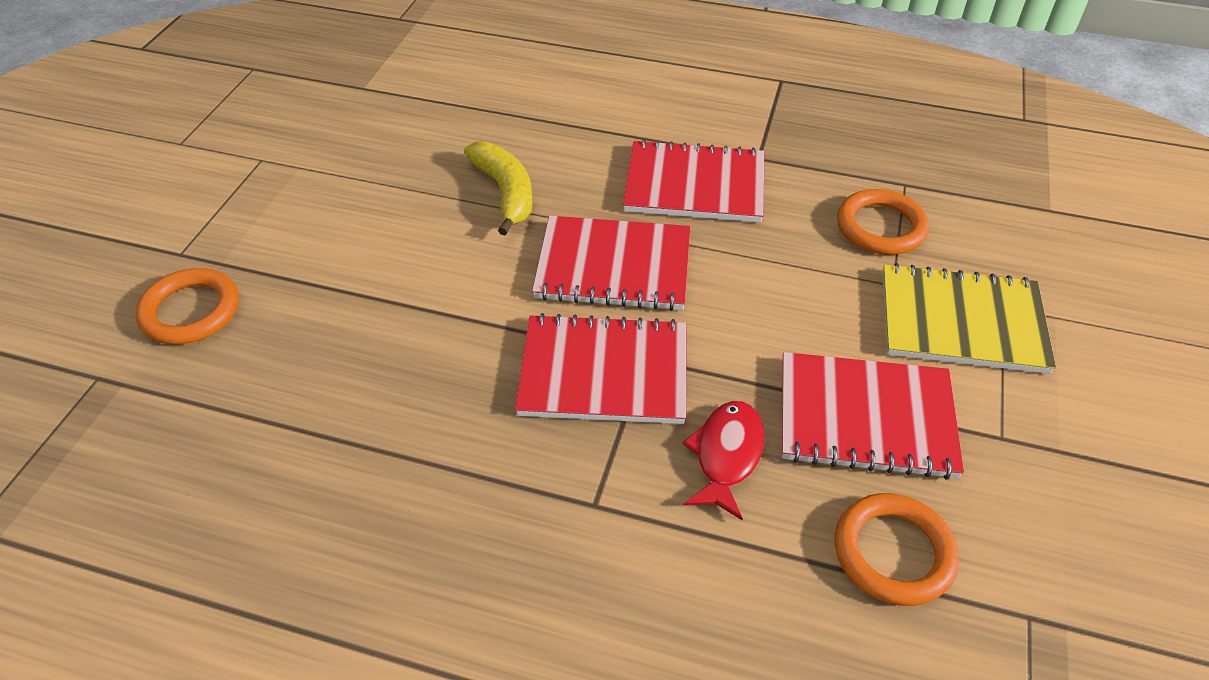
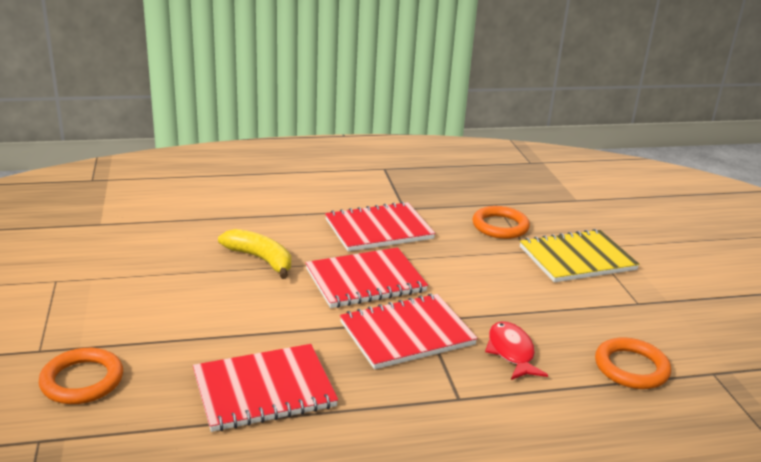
camera: 30 degrees left, 20 degrees down
red notebook [782,352,964,480] -> red notebook moved to [193,344,338,432]

